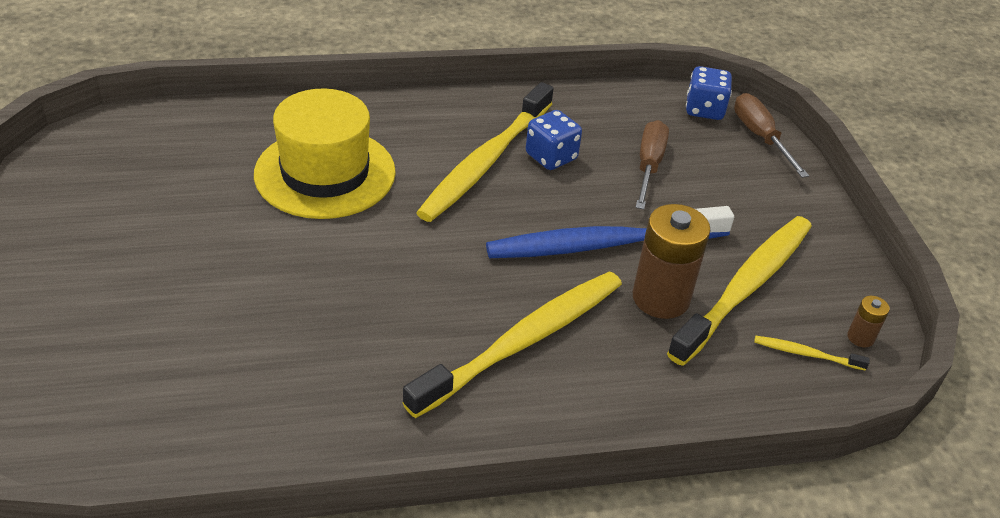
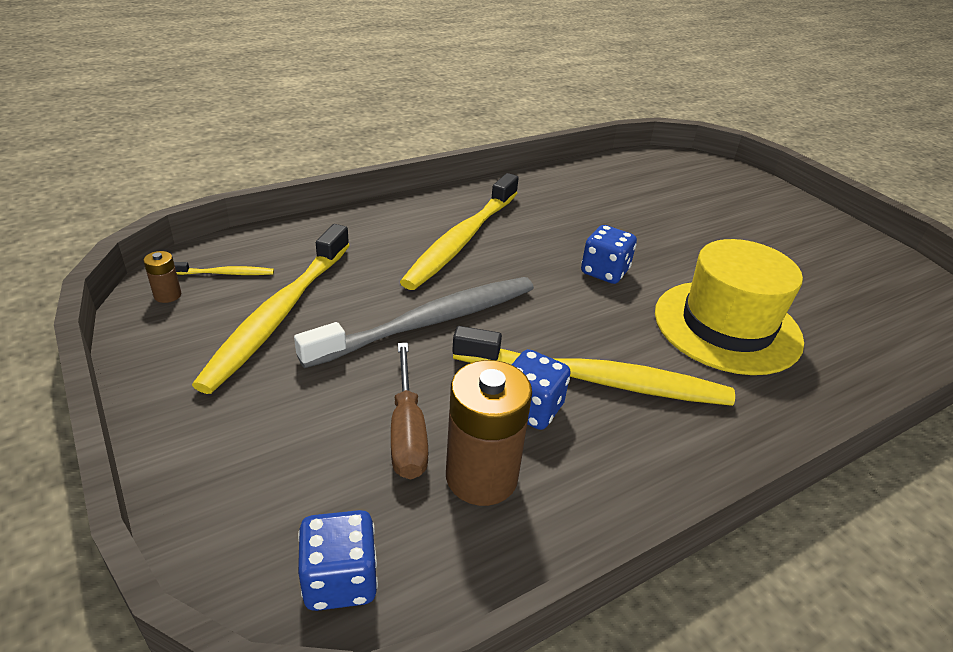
camera: 160 degrees right, 5 degrees down
yellow toothbrush [416,82,554,222] -> yellow toothbrush turned 90 degrees clockwise [452,326,735,406]
blue toothbrush [486,206,734,258] -> grey toothbrush [294,277,534,368]
brown battery [633,204,711,319] -> brown battery moved to [446,360,532,506]
brown screwdriver [734,93,809,178] -> none
none -> blue dice [581,225,637,284]

